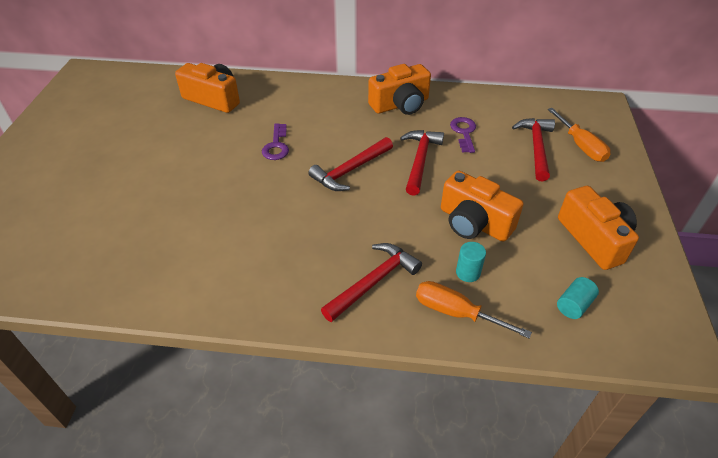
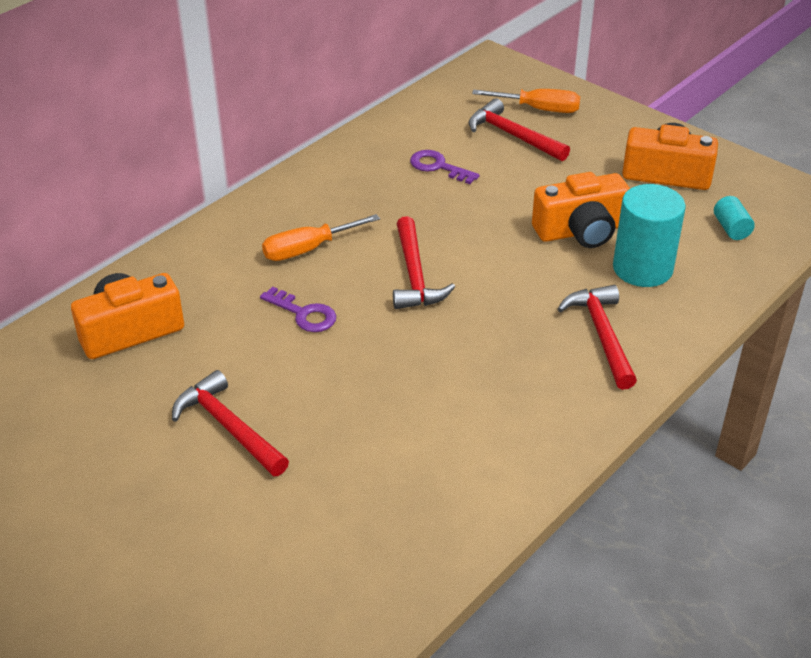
camera: 55 degrees left, 5 degrees down
orange camera [368,64,431,115] -> none
red hammer [400,130,444,196] -> red hammer moved to [172,370,289,476]
orange screwdriver [416,281,532,339] -> orange screwdriver moved to [262,214,380,261]
turquoise cylinder [456,242,486,282] -> turquoise cylinder [613,184,686,287], size x2.09

